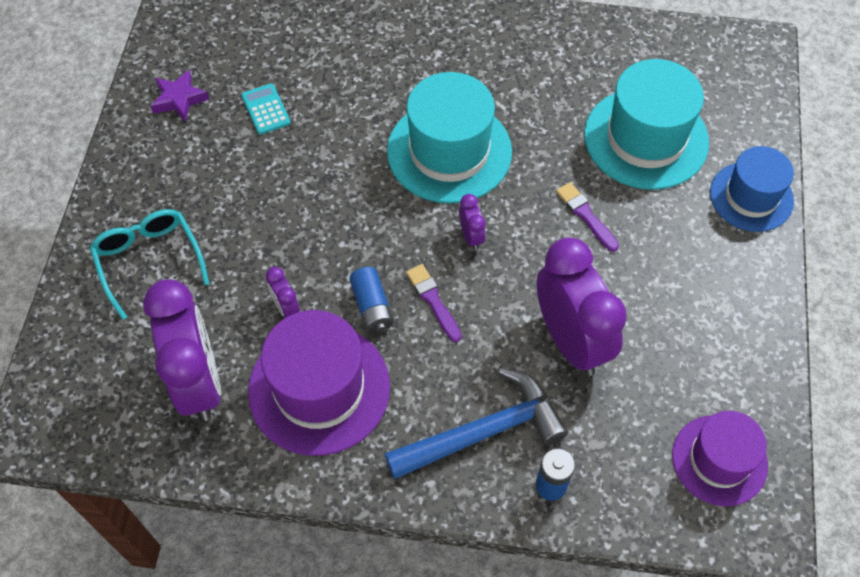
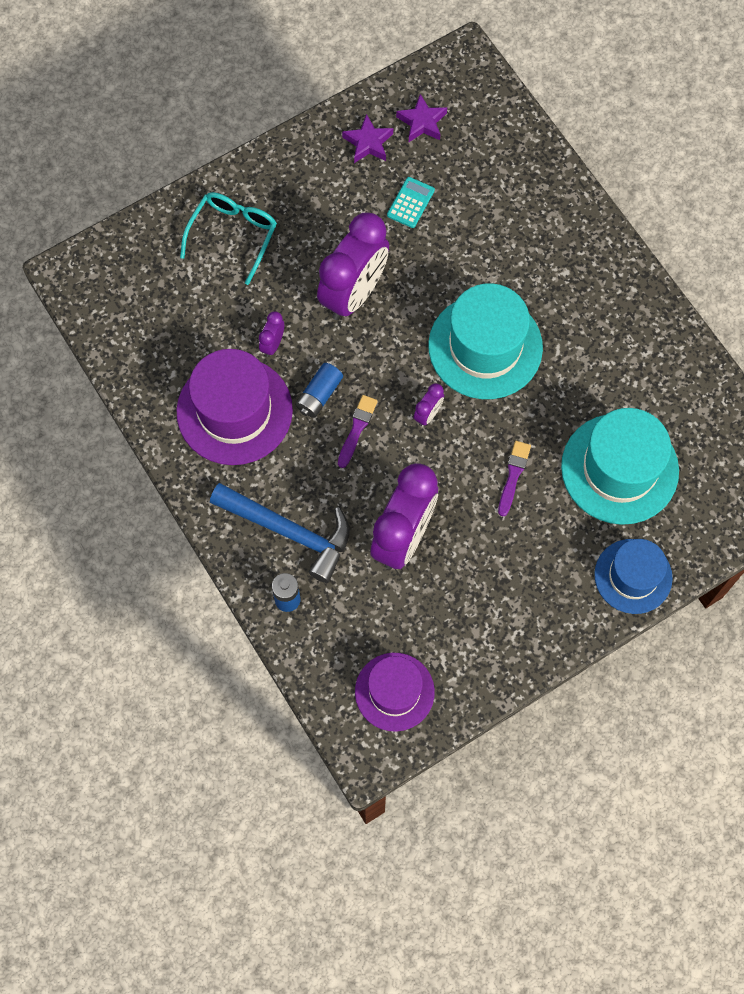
camera: 50 degrees right, 10 degrees up
purple clock [143,279,221,421] -> purple clock moved to [317,212,389,320]
none -> purple star [396,94,447,142]

